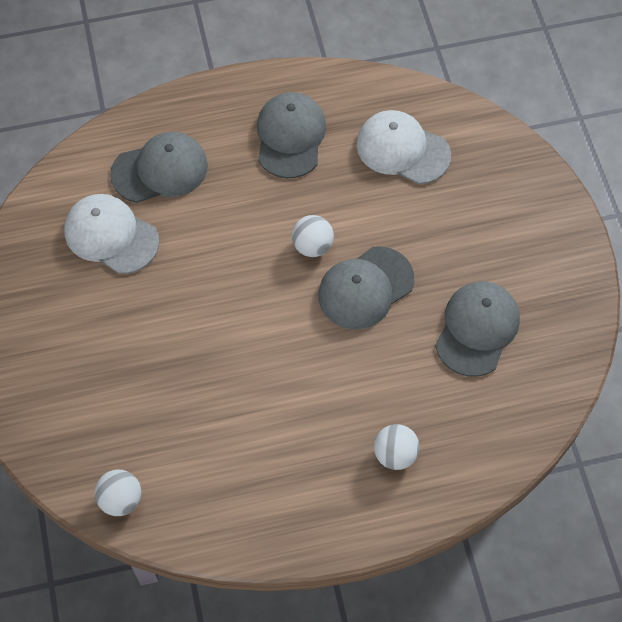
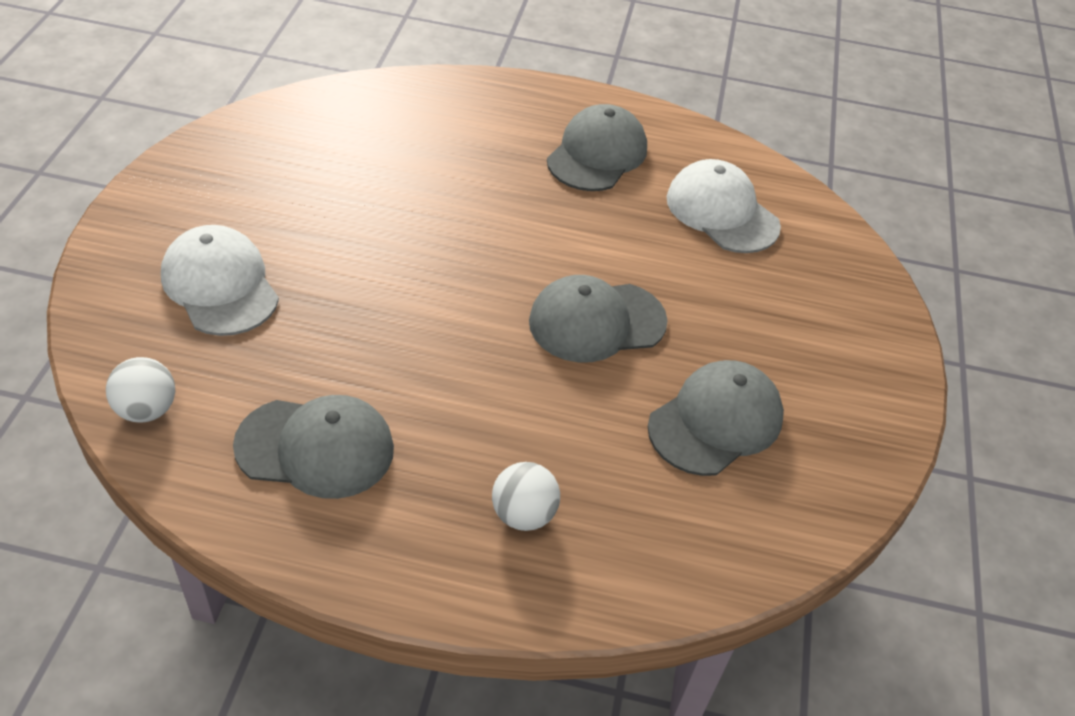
camera: 20 degrees right, 15 degrees down
white cap [64,194,159,274] -> white cap moved to [161,225,279,336]
grey cap [110,132,208,203] -> grey cap moved to [233,395,394,499]
white ball [292,215,334,257] -> none

